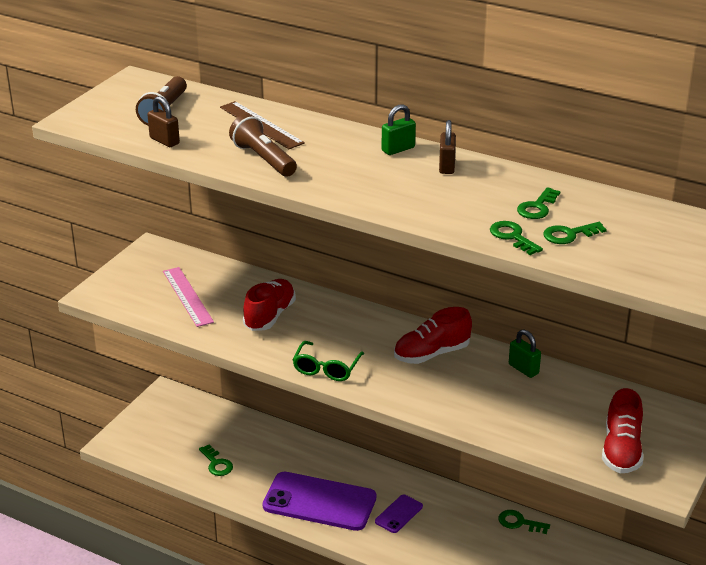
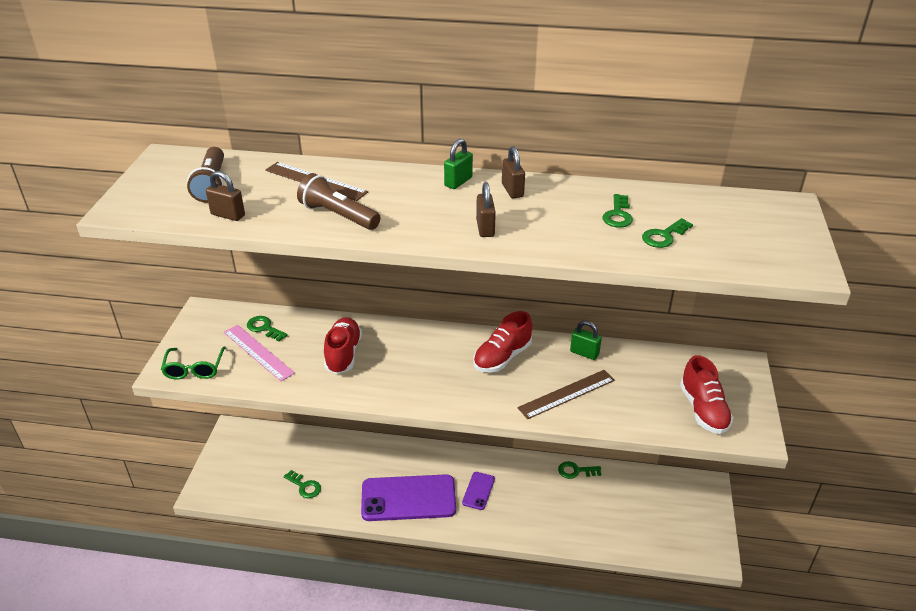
camera: 20 degrees left, 5 degrees up
green glasses [293,341,364,381] -> green glasses moved to [161,346,226,380]
green key [490,221,543,255] -> green key moved to [247,316,288,341]
none -> brown padlock [476,182,496,237]
none -> brown ruler [517,370,615,419]

